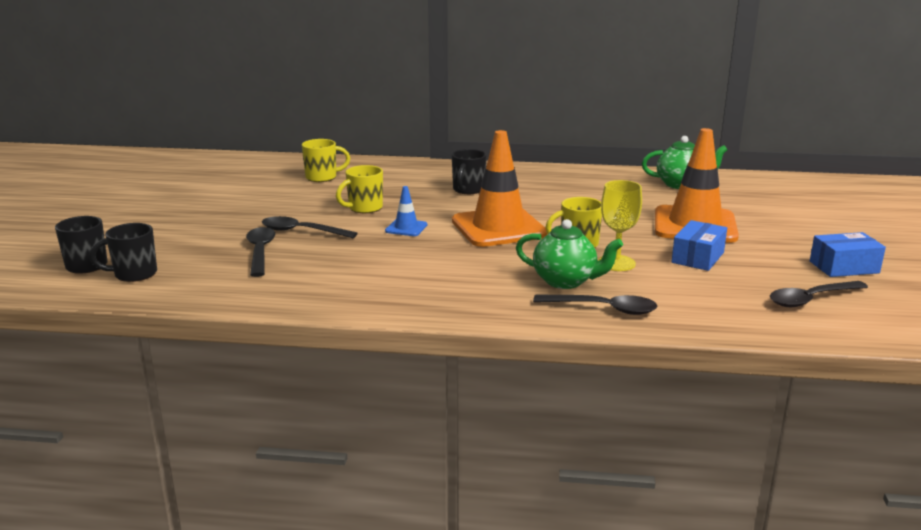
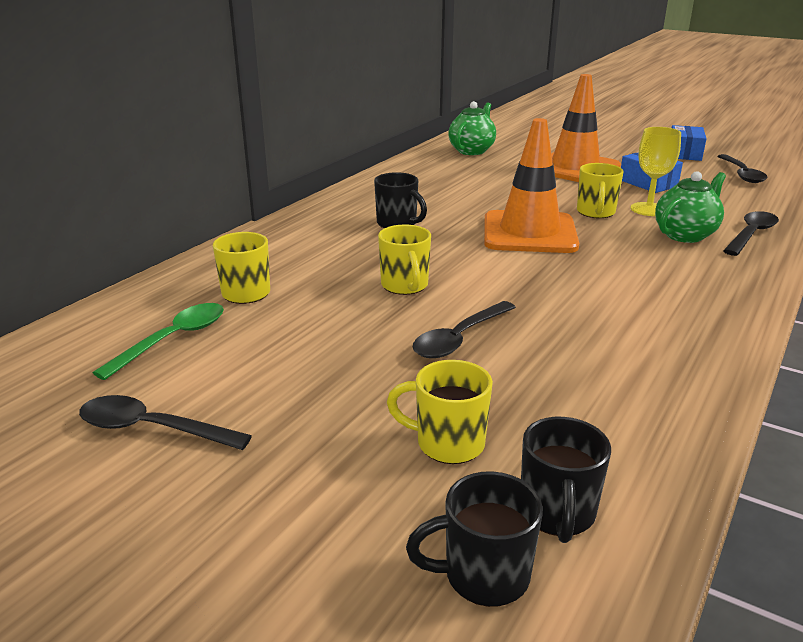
camera: 65 degrees left, 5 degrees up
black spoon [246,227,275,277] -> black spoon moved to [79,395,252,450]
blue traffic cone [385,186,427,236] -> none
none -> green spoon [93,303,224,380]
none -> yellow mug [387,360,493,464]

